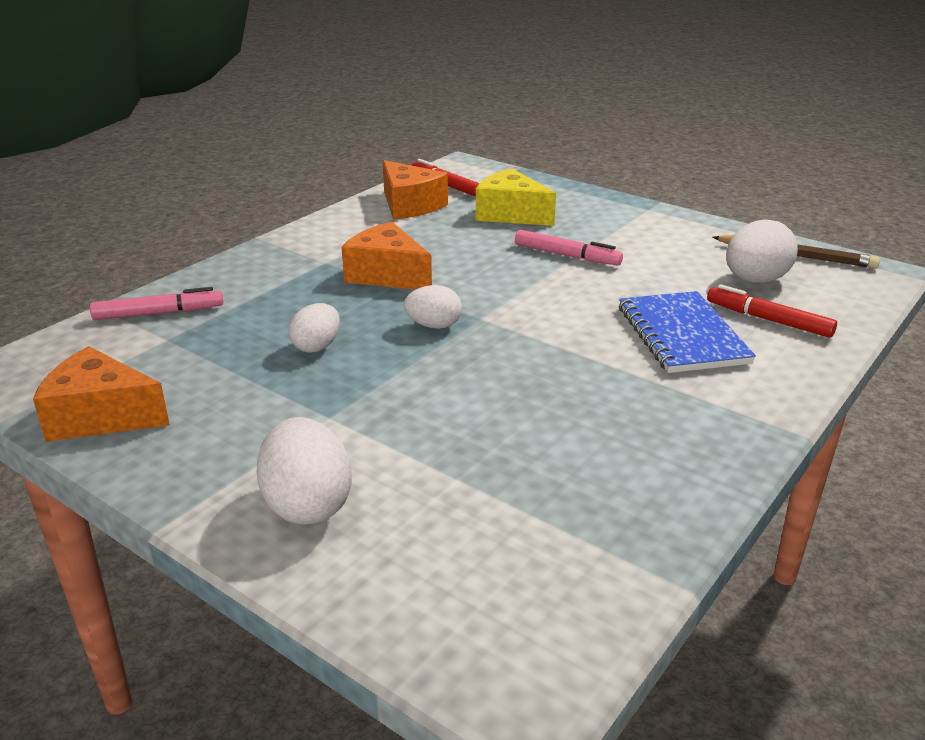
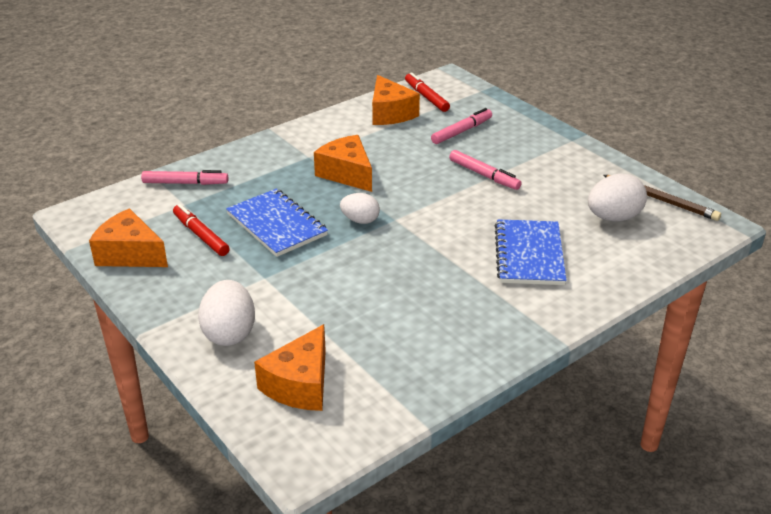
camera: 15 degrees right, 5 degrees up
white egg [288,303,340,353] -> blue notebook [226,189,328,257]
yellow cheese [476,168,556,226] -> pink marker [431,108,492,144]
red marker [707,284,837,338] -> red marker moved to [173,204,230,256]
none -> orange cheese [254,324,326,411]

